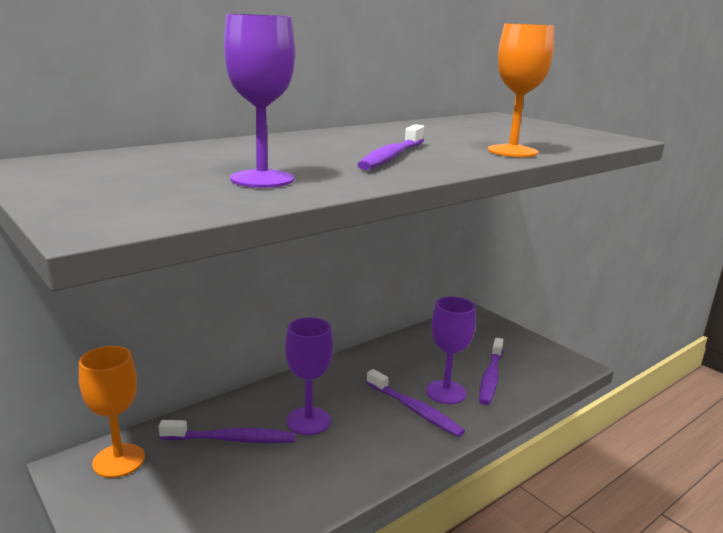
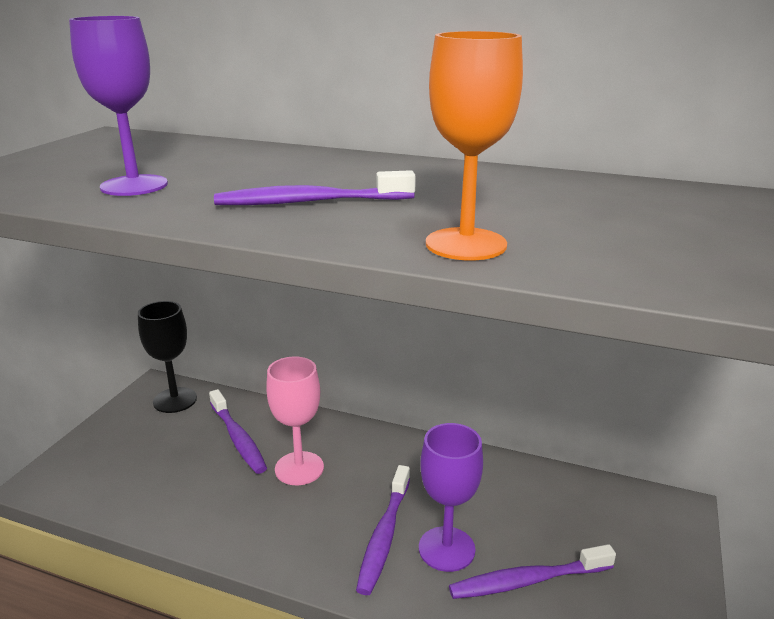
camera: 60 degrees right, 5 degrees up
orange goblet [79,346,145,478] -> black goblet [138,301,197,413]
purple goblet [285,317,333,435] -> pink goblet [266,356,324,485]

